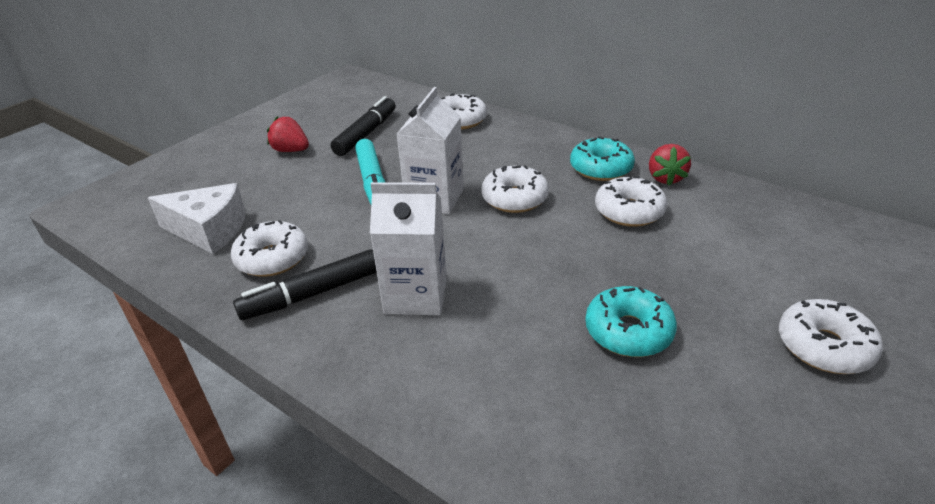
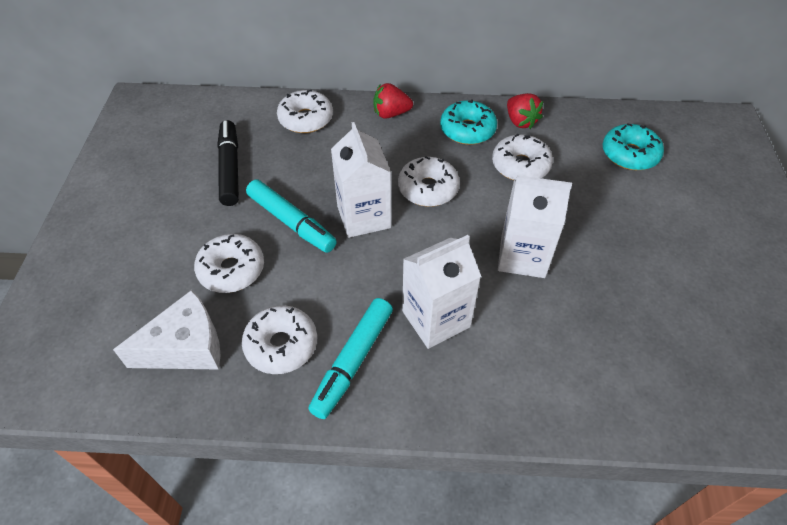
camera: 35 degrees left, 15 degrees up
black marker [233,250,377,320] -> turquoise marker [308,298,393,419]
red strawberry [267,116,309,152] -> red strawberry moved to [374,83,413,119]
turquoise donut [585,286,677,357] -> turquoise donut moved to [603,123,664,170]
white donut [779,299,883,374] -> white donut moved to [194,234,264,293]
none -> white carton [498,175,572,278]

